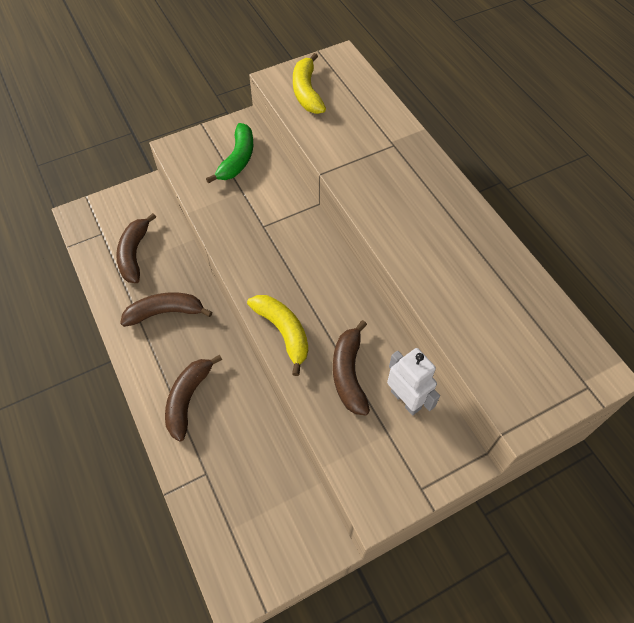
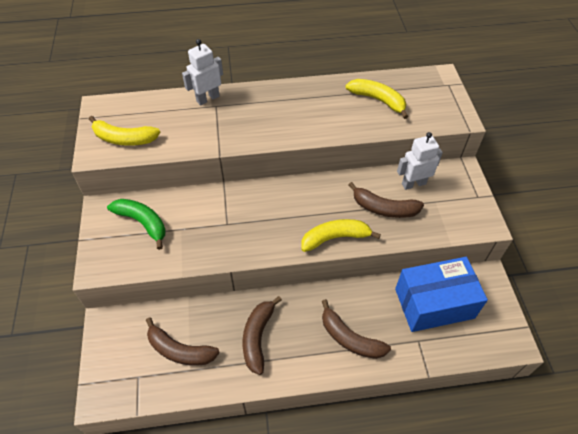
camera: 70 degrees left, 5 degrees down
none -> white robot [182,39,223,106]
none -> yellow banana [346,79,408,119]
none -> blue box [395,257,488,332]

